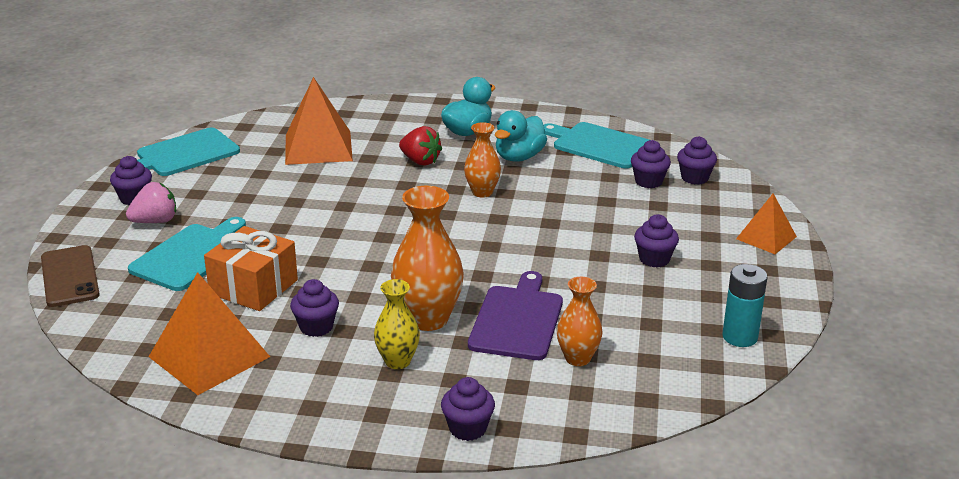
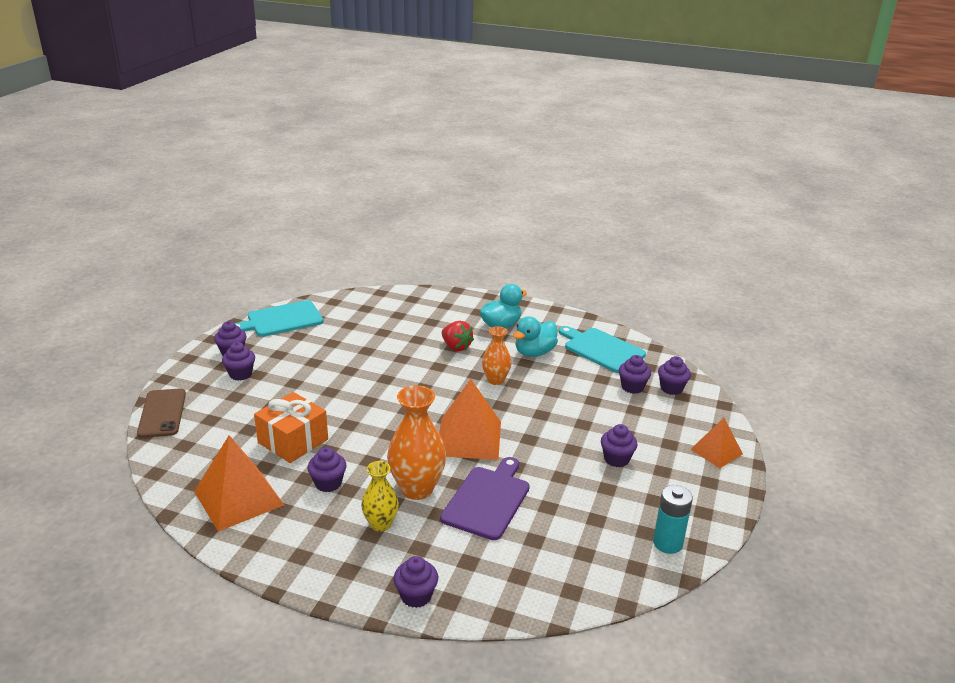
camera: 10 degrees right, 0 degrees up
pink strawberry [126,182,176,223] -> purple cupcake [222,342,255,381]
turquoise cutting board [128,217,246,291] -> none
orange pyramid [285,77,353,165] -> orange pyramid moved to [439,379,501,460]
orange vase [557,277,602,366] -> none

